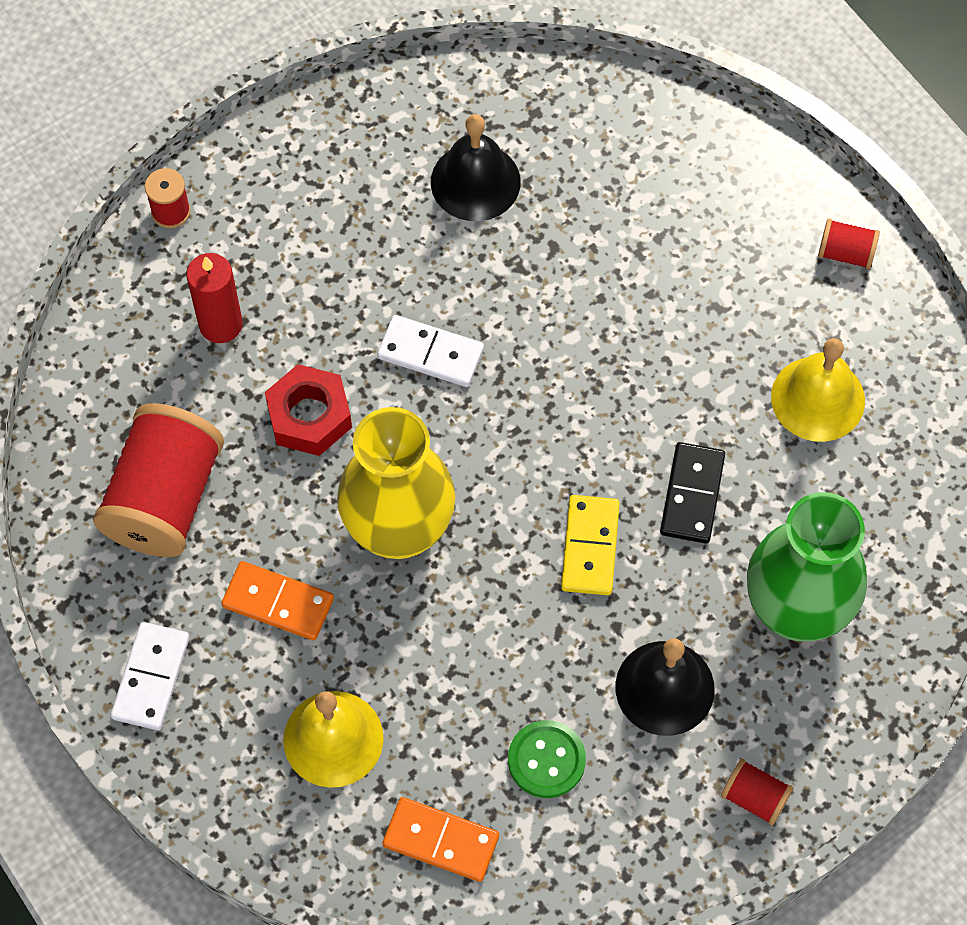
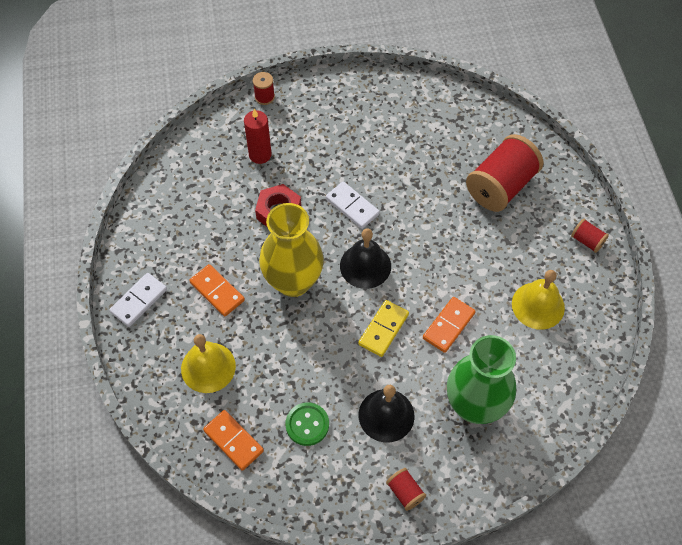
camera: 25 degrees right, 5 degrees down
red spool [93,403,224,557] -> red spool moved to [466,134,543,212]
black bell [431,114,521,221] -> black bell moved to [340,228,391,289]
black domino [660,442,725,544] -> orange domino [423,297,476,353]

